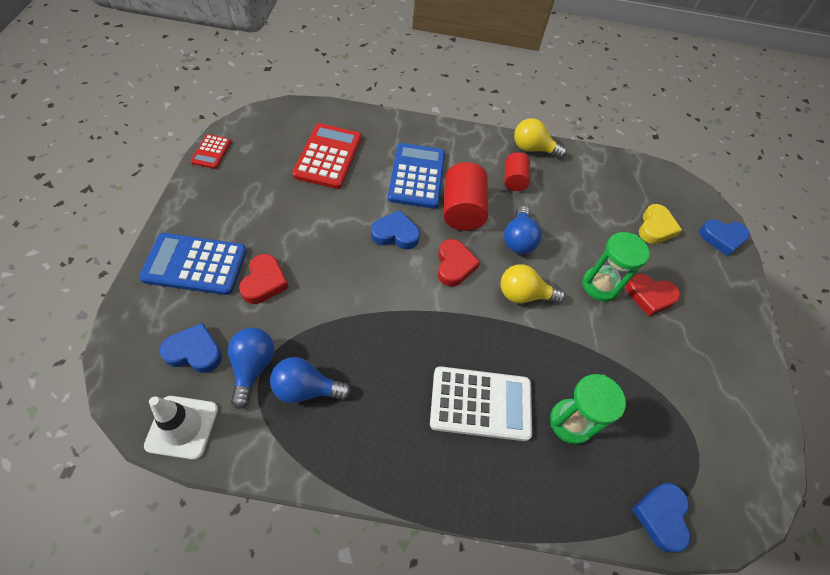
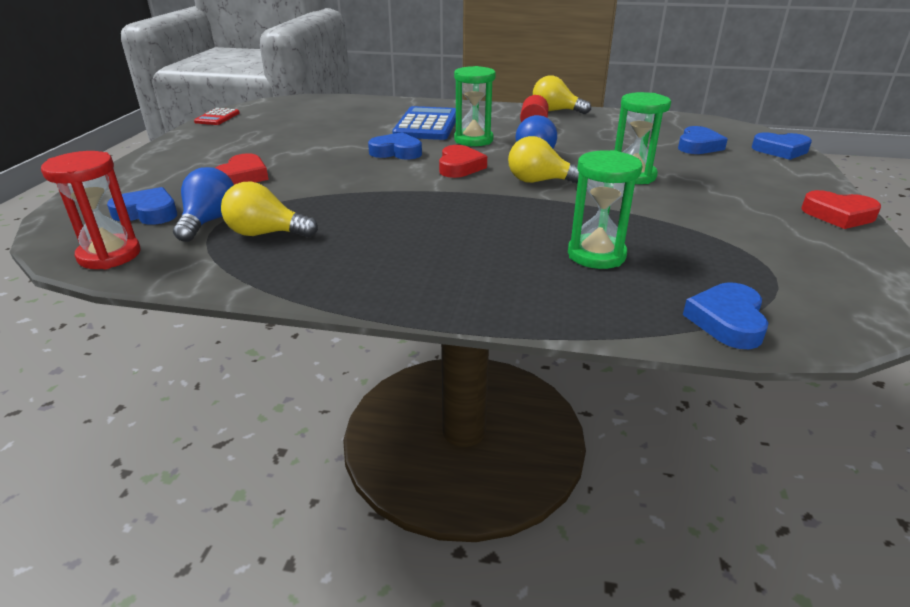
camera: 10 degrees right, 25 degrees down
blue calculator [139,233,247,295] -> none
white traffic cone [144,396,218,460] -> red hourglass [41,151,141,269]
blue light bulb [270,357,351,403] -> yellow light bulb [221,182,318,237]
red calculator [292,123,362,189] -> none
white calculator [430,366,532,441] -> none
red cylinder [443,162,488,231] -> green hourglass [454,66,496,146]
red heart [626,274,680,316] -> red heart moved to [801,190,881,229]
yellow heart [639,204,682,244] -> blue heart [678,126,728,154]

